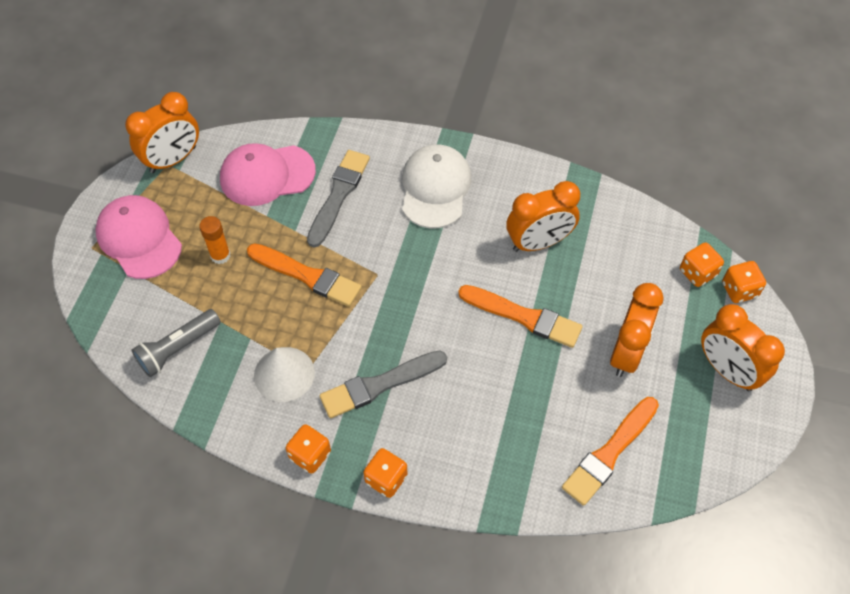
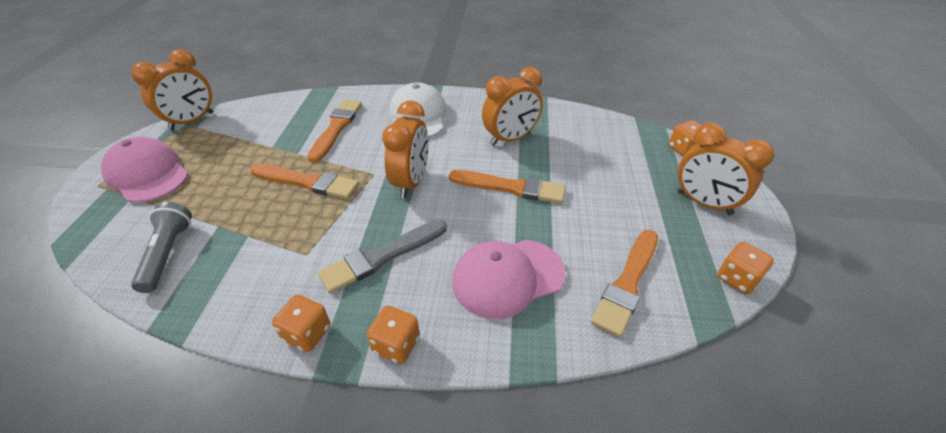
camera: 10 degrees left, 15 degrees down
grey flashlight [131,309,221,377] -> grey flashlight turned 135 degrees clockwise [131,202,192,293]
orange glue stick [199,216,230,264] -> none
pink cap [220,143,316,206] -> pink cap moved to [452,240,566,319]
white cone [254,347,315,402] -> none
grey brush [307,150,370,248] -> orange brush [307,100,362,163]
orange clock [610,283,663,377] -> orange clock moved to [382,100,429,198]
orange dice [680,242,724,287] -> orange dice moved to [717,242,774,294]

